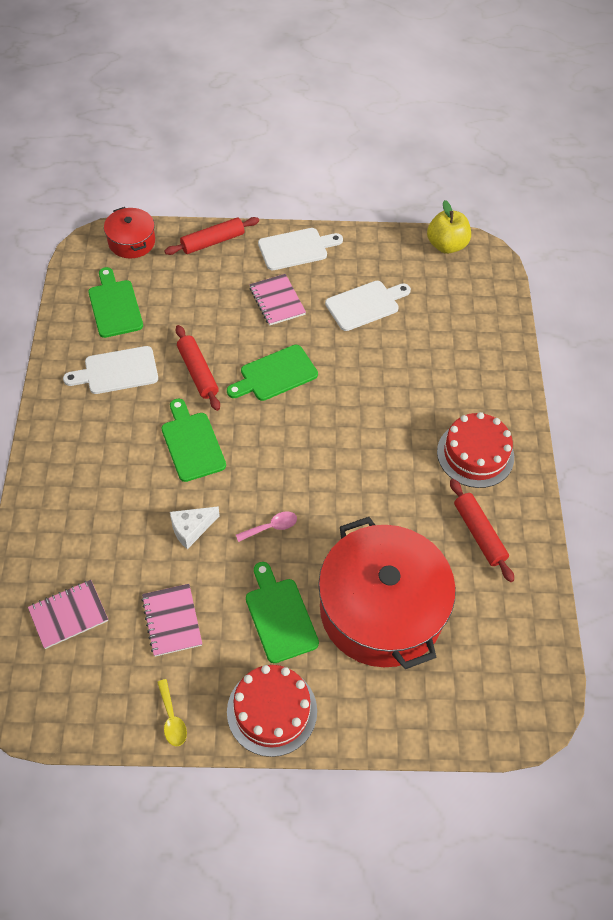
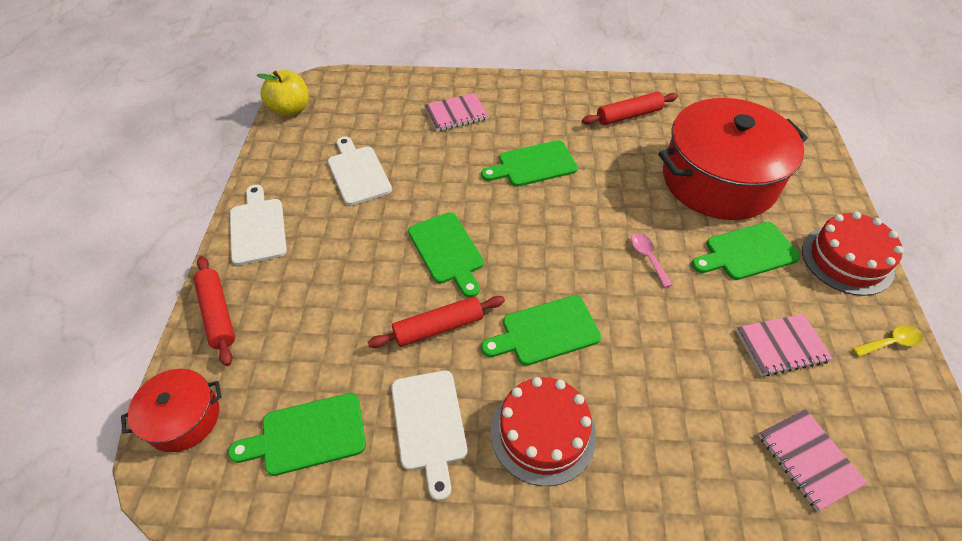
camera: 85 degrees left, 5 degrees down
white cheese [170,506,220,549] -> none
pink notebook [249,274,306,326] -> pink notebook moved to [424,93,488,131]
red cake [437,412,514,488] -> red cake moved to [491,377,596,486]
none -> green cutting board [481,140,578,187]

